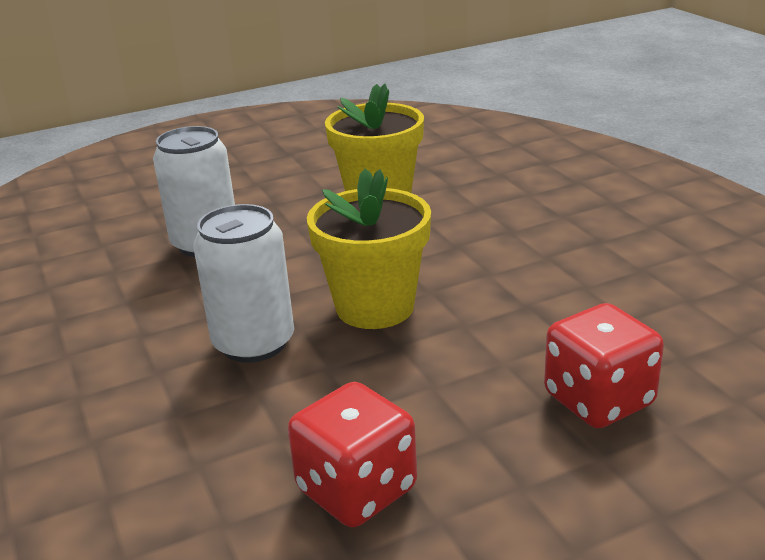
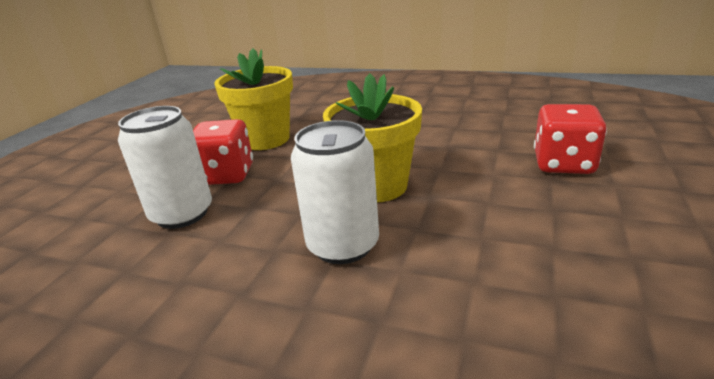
camera: 45 degrees left, 0 degrees up
red dice [288,382,417,527] -> red dice moved to [193,119,253,185]

